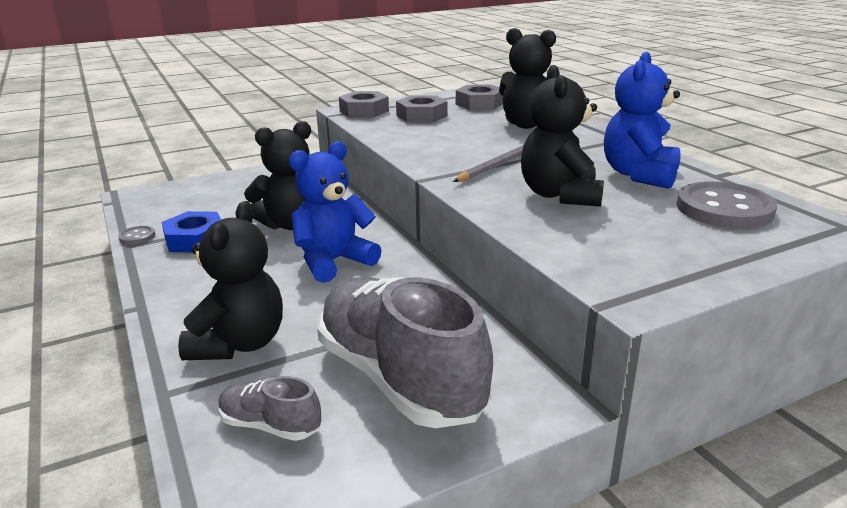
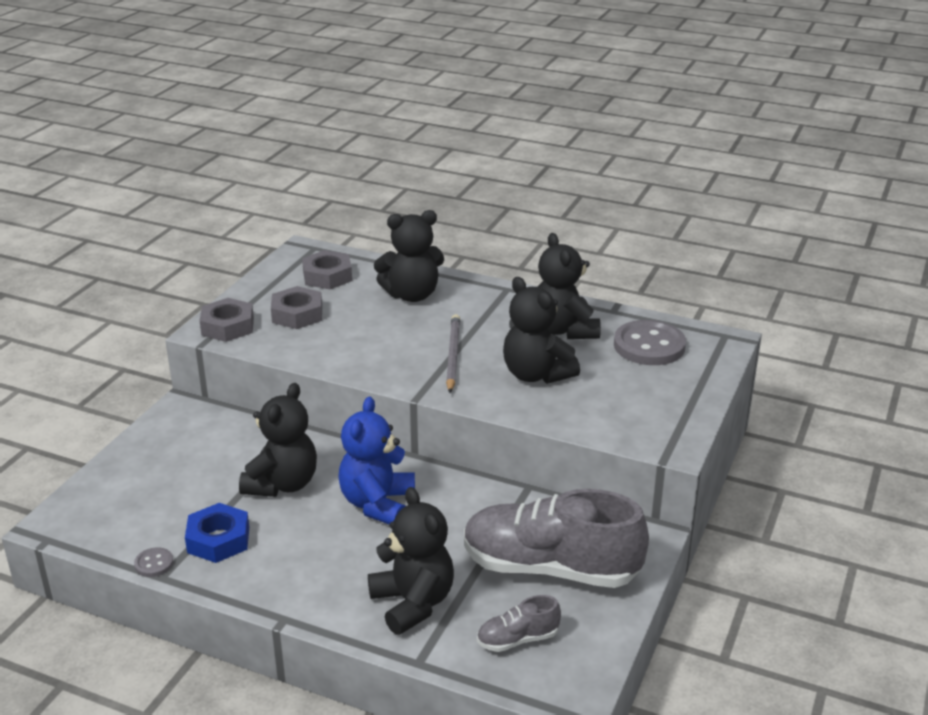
camera: 40 degrees left, 5 degrees up
blue teddy bear [604,52,681,189] -> black teddy bear [538,233,601,339]

